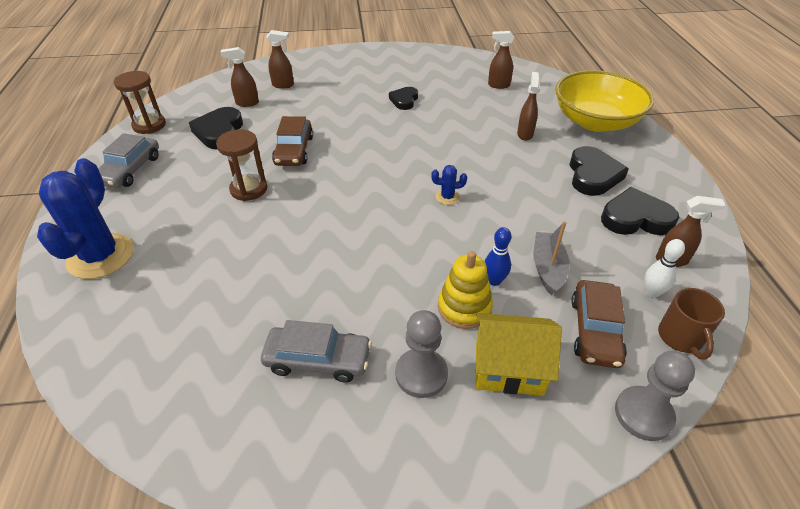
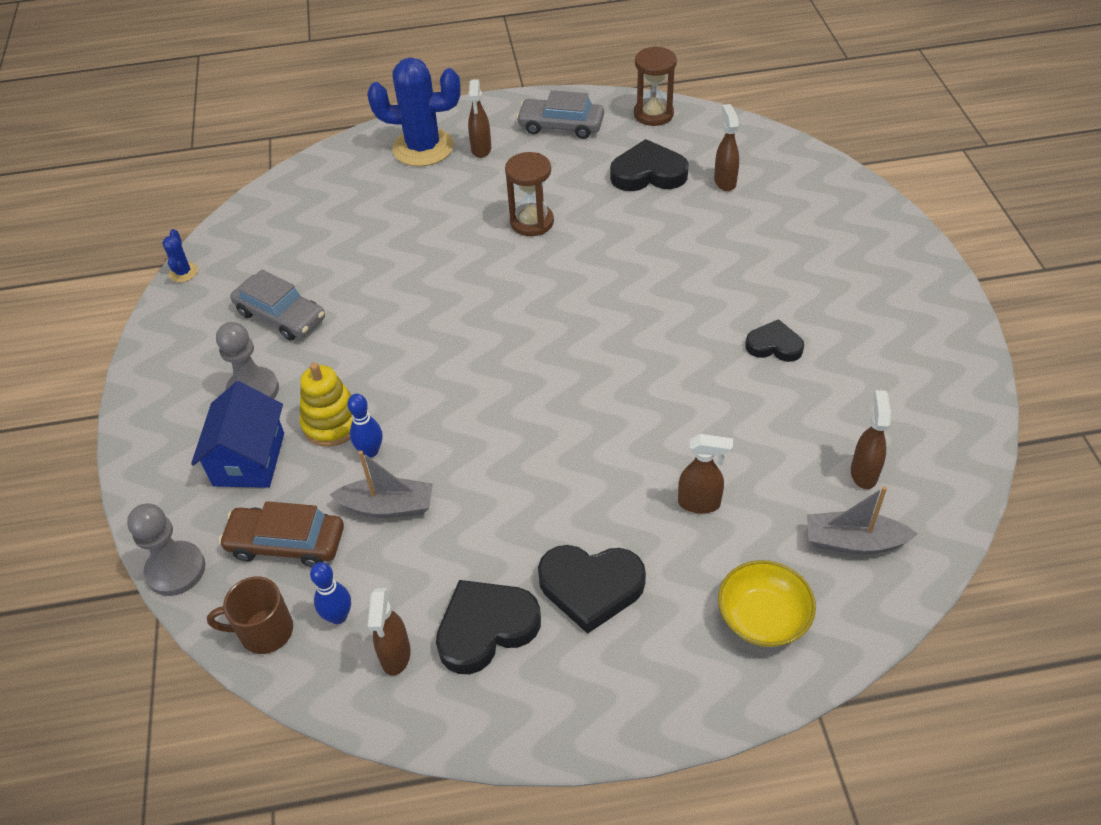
camera: 90 degrees right, 5 degrees up
grey car [261,320,372,383] -> grey car turned 60 degrees counterclockwise [230,270,325,341]
brown spray bottle [266,30,294,89] -> brown spray bottle moved to [468,79,491,158]
brown car [272,116,313,166] -> none
blue cactus [431,165,467,205] -> blue cactus moved to [162,229,198,282]
yellow house [476,313,562,396] -> blue house [191,381,284,488]
yellow bowl [555,70,654,132] -> yellow bowl [718,560,816,647], size x0.54
black heart [601,187,679,235] -> black heart turned 120 degrees counterclockwise [436,580,541,674]
white bowling pin [644,239,685,298] -> blue bowling pin [310,562,351,624]
none -> grey boat [807,486,918,554]

